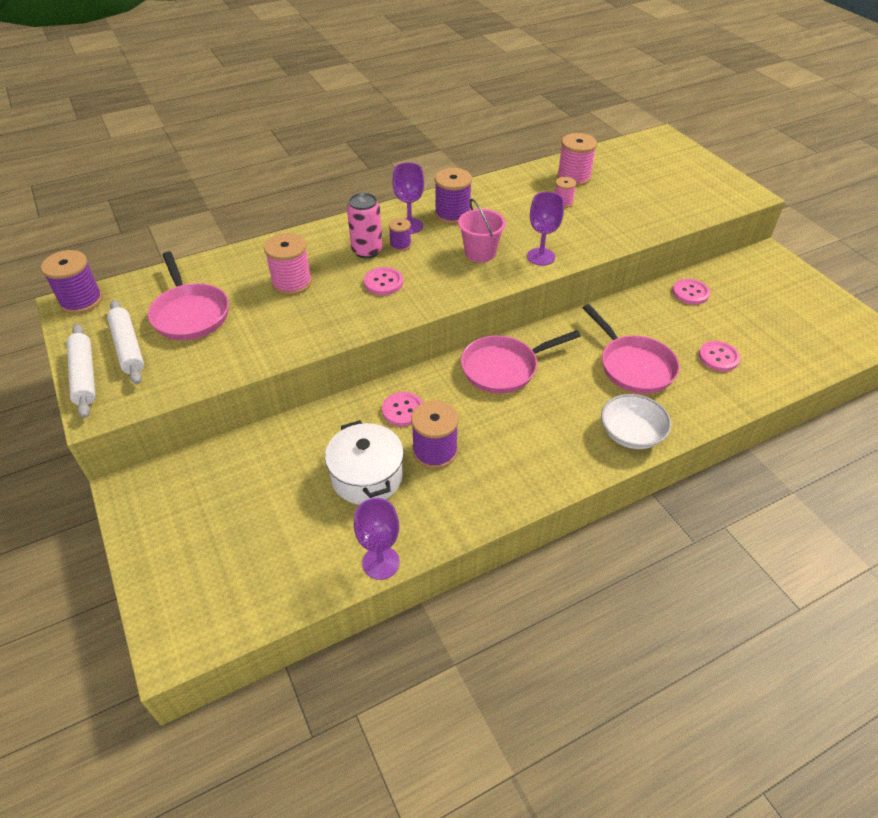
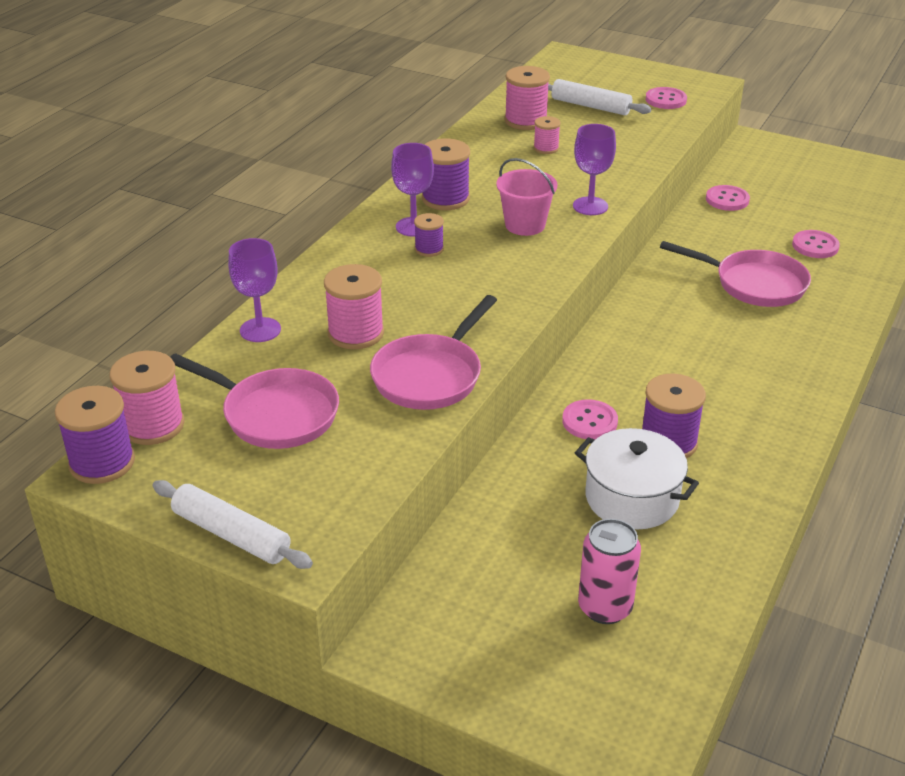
camera: 35 degrees left, 10 degrees down
white rolling pin [107,300,144,384] -> white rolling pin moved to [548,79,651,115]
pink can [347,193,383,259] -> pink can moved to [578,519,641,624]
purple goblet [354,498,400,580] -> purple goblet moved to [228,238,281,342]
pink button [364,267,403,295] -> pink button moved to [646,87,687,109]
pink pan [461,330,581,394] -> pink pan moved to [370,295,497,410]
white bowl [601,394,671,449] -> none
none -> pink spool [110,351,185,445]

